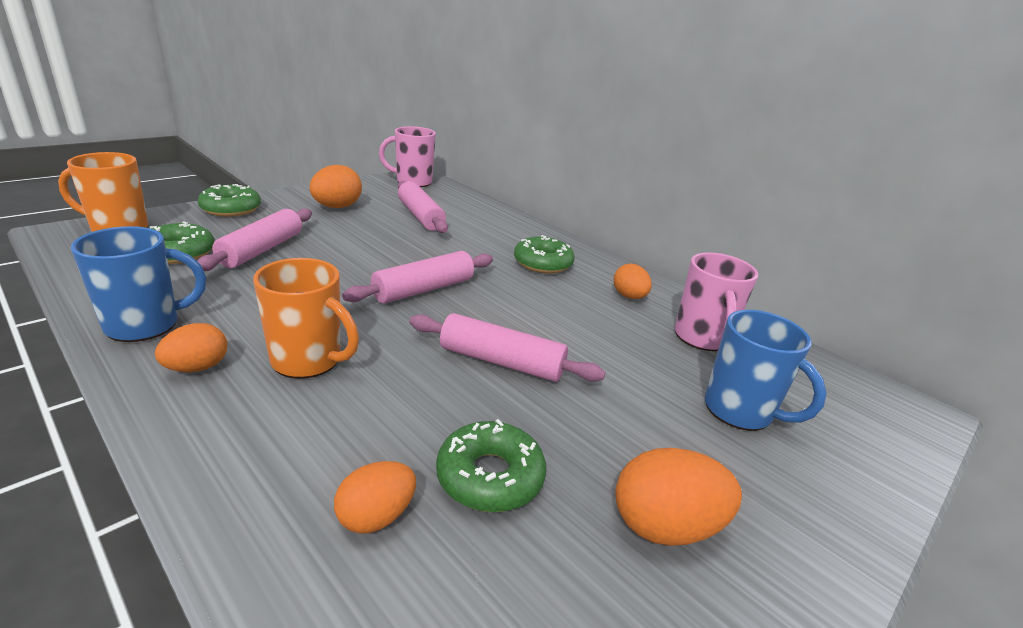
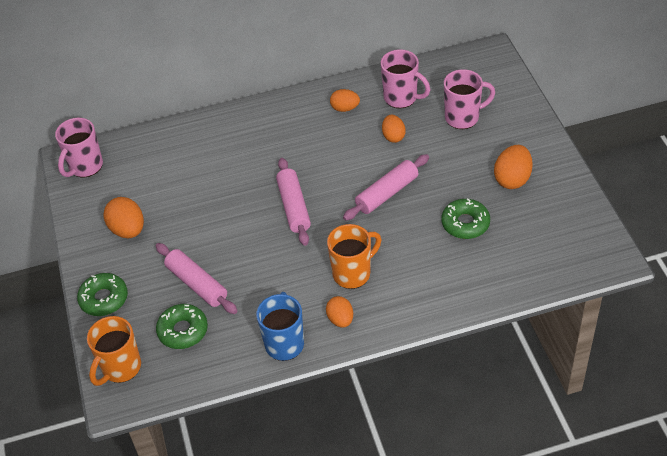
camera: 55 degrees left, 20 degrees up
orange egg [334,461,416,534] -> orange egg moved to [382,115,406,143]
pink rolling pin [398,181,448,233] -> none
green donut [514,235,575,274] -> none
blue mug [705,310,827,431] -> pink mug [444,69,495,129]

